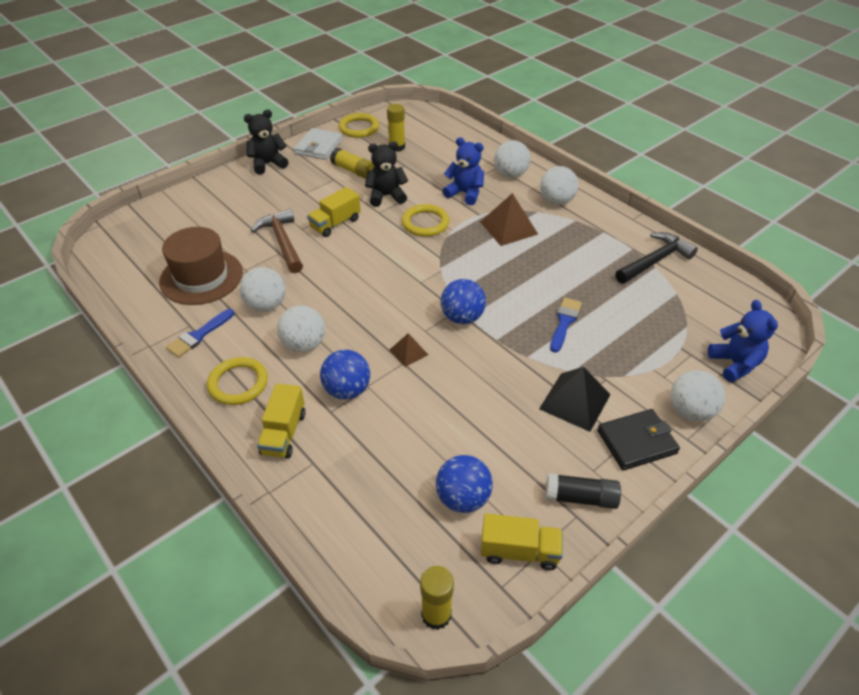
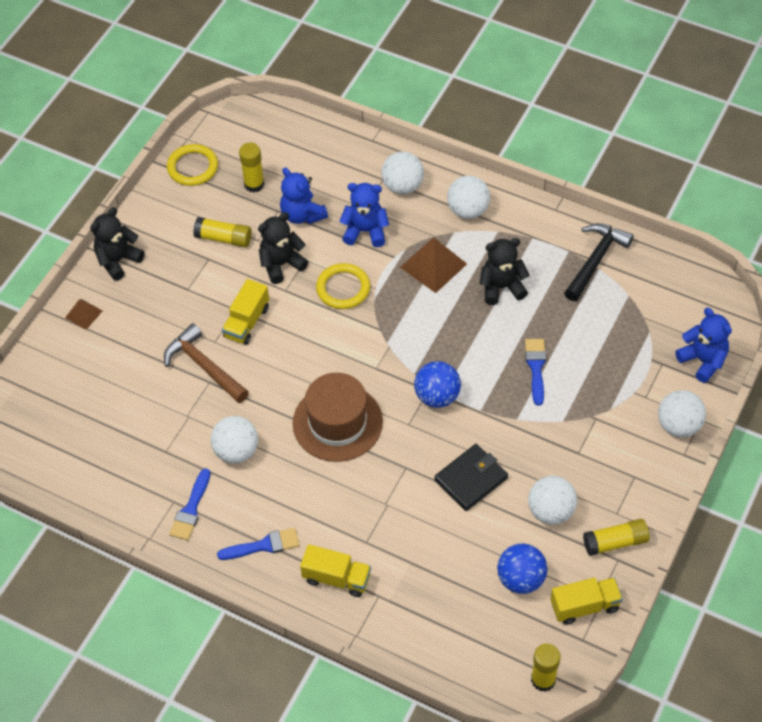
camera: 20 degrees left, 10 degrees up
brown hat [159,227,243,305] -> brown hat moved to [293,373,383,462]
yellow ring [207,357,268,405] -> blue brush [217,528,300,560]
yellow truck [257,383,305,458] -> yellow truck turned 60 degrees counterclockwise [300,544,371,597]
white ball [277,305,325,352] -> white ball moved to [528,476,577,525]
white wallet [294,128,342,160] -> none
blue ball [320,350,370,400] -> none
brown pyramid [390,333,428,367] -> brown pyramid moved to [65,299,103,330]
black pyramid [539,367,611,432] -> none
black glue stick [545,473,621,509] -> yellow glue stick [583,519,650,556]
black wallet [597,409,680,471] -> black wallet moved to [434,444,508,511]
none -> blue teddy bear [280,167,328,224]
none -> black teddy bear [479,238,530,305]

